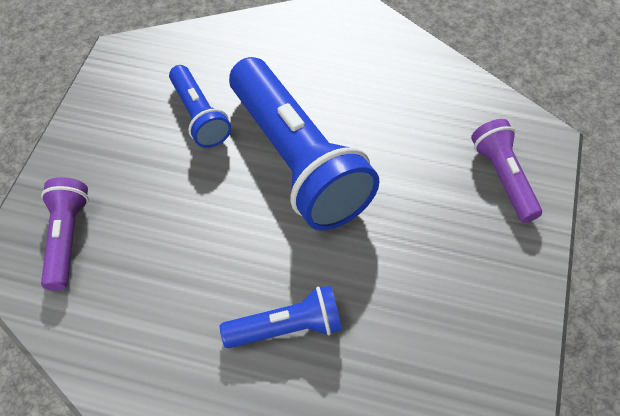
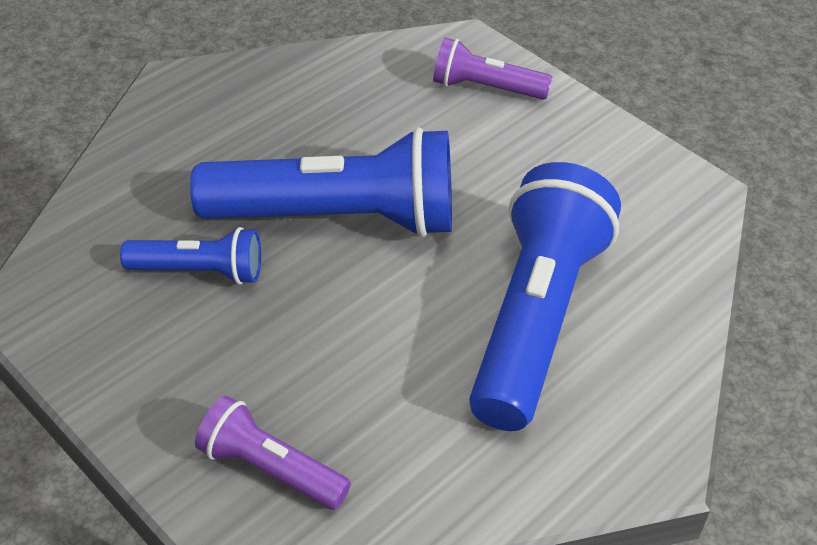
camera: 60 degrees left, 10 degrees down
blue flashlight [220,285,342,348] -> blue flashlight [469,162,621,431], size x1.97

